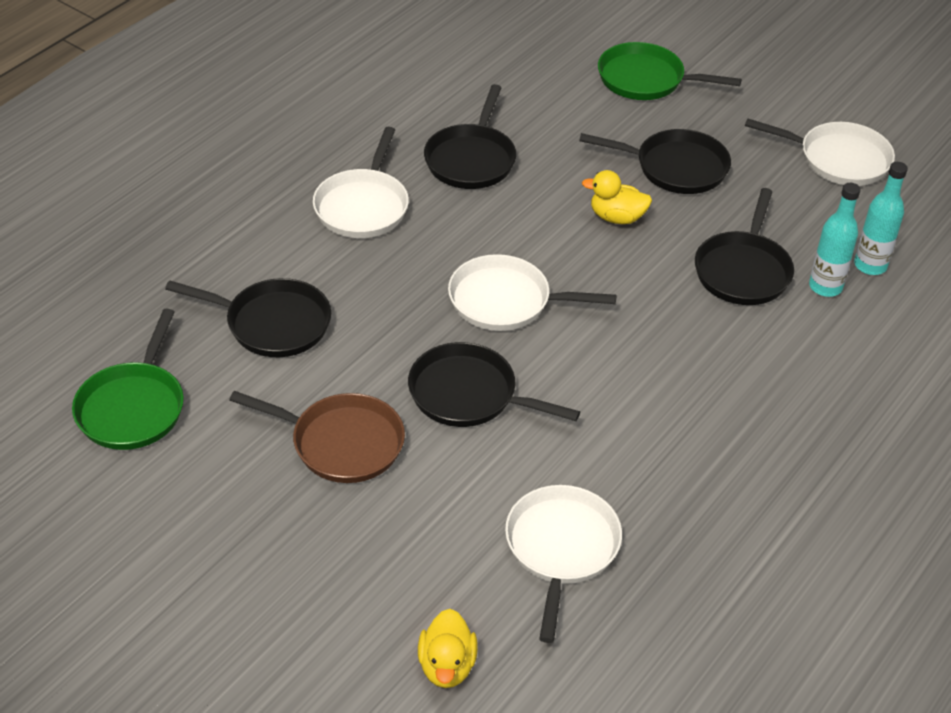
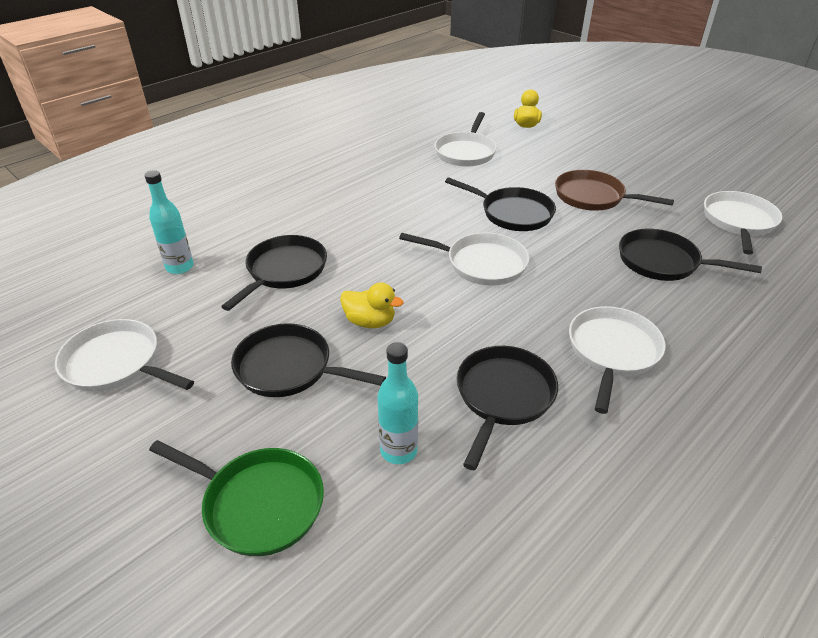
camera: 170 degrees left, 5 degrees down
green pan [72,309,184,450] -> white pan [704,191,782,255]
turquoise bottle [809,183,861,297] -> turquoise bottle moved to [377,342,418,464]

